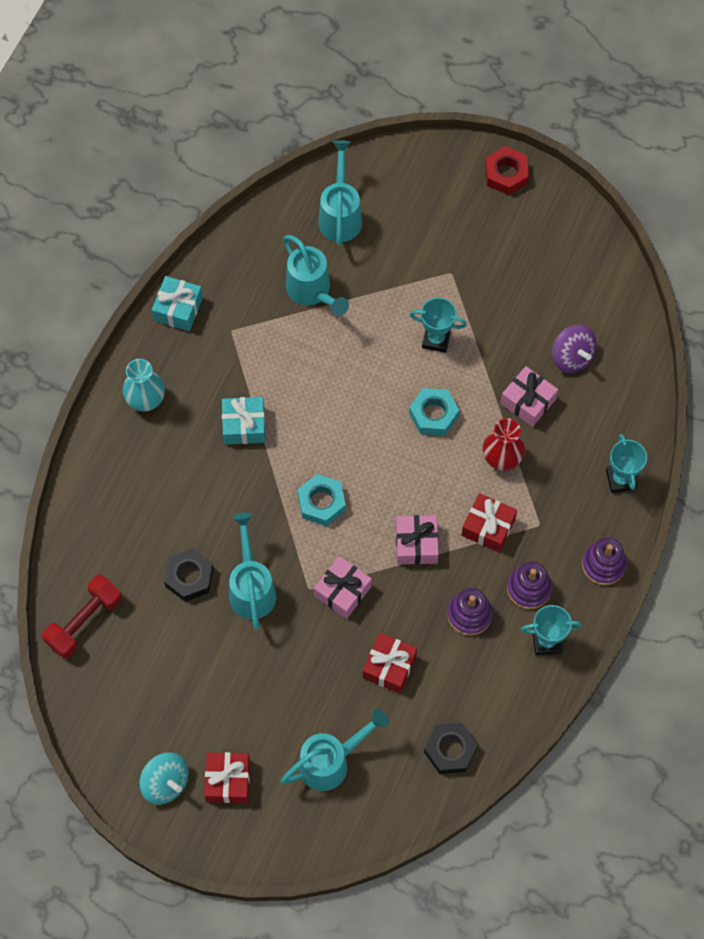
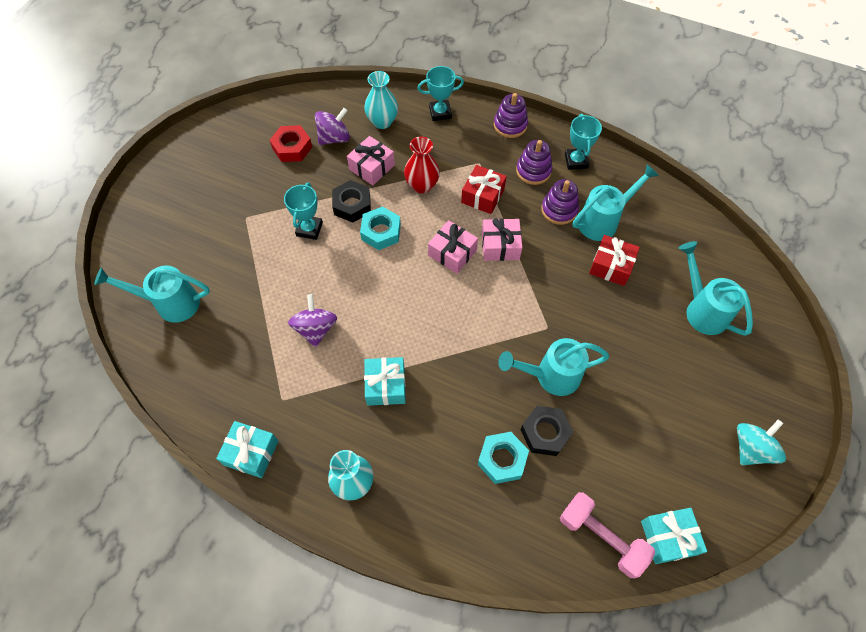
camera: 90 degrees left, 5 degrees down
red dumbbell [42,574,122,658] -> pink dumbbell [560,492,655,578]
red gift [204,752,250,803] -> none
turquoise watering can [283,235,349,316] -> turquoise watering can moved to [573,164,659,241]
turquoise nut [298,474,346,526] -> turquoise nut moved to [477,432,529,484]
pink gift [314,556,372,619] -> pink gift moved to [428,220,478,274]
black nut [424,723,478,774] -> black nut moved to [332,180,371,223]
red nut [485,146,529,195] -> red nut moved to [270,125,312,162]
none -> purple spinning top [288,294,337,347]
none -> turquoise vase [364,71,398,129]
none -> turquoise gift [641,508,707,564]

